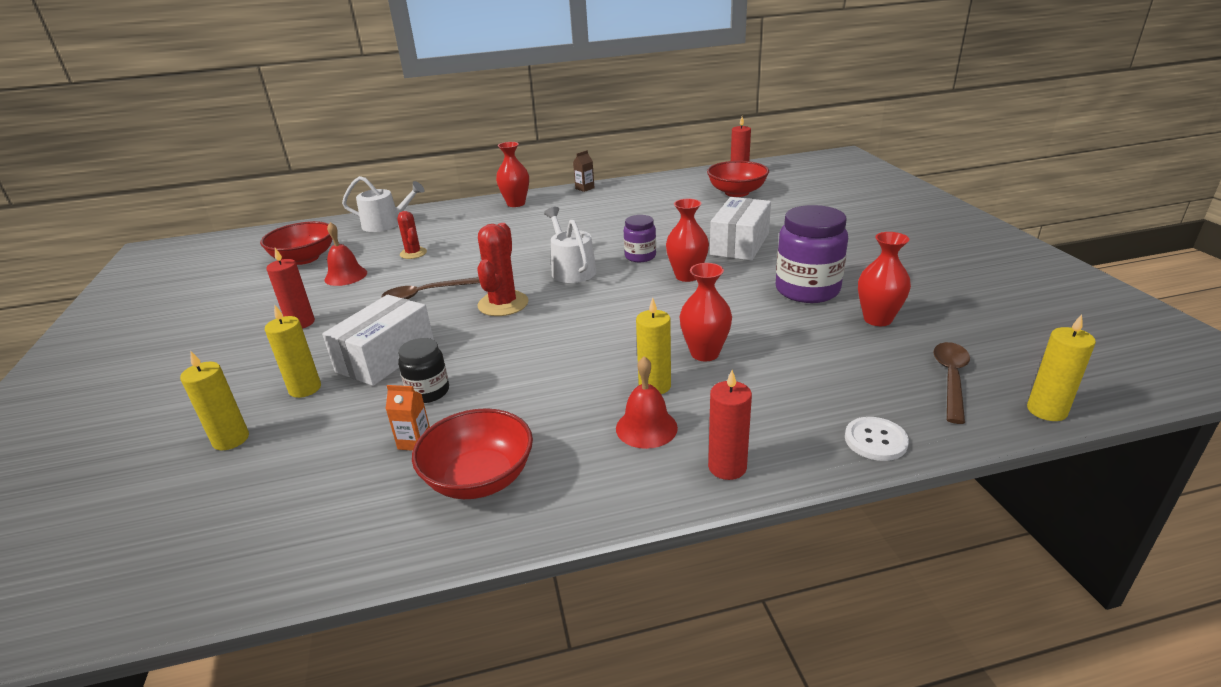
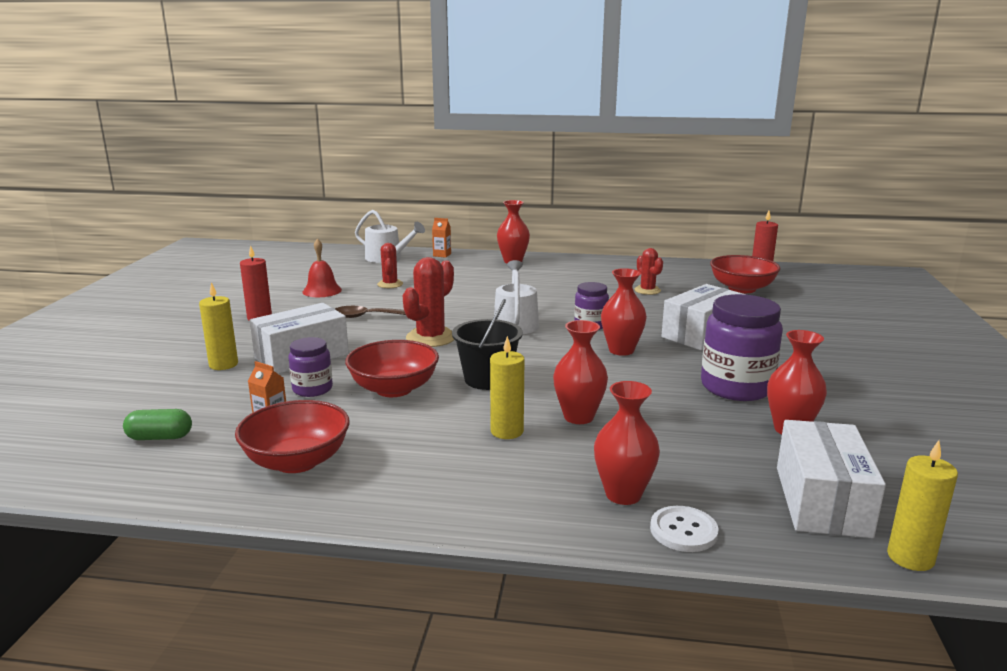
camera: 20 degrees right, 10 degrees down
yellow candle [180,351,249,450] -> none
red bowl [260,221,332,265] -> red bowl moved to [345,340,439,397]
black jar [398,338,449,403] -> purple jar [288,337,333,397]
brown carton [573,150,595,192] -> none
red bell [616,356,678,449] -> none
red candle [708,370,752,480] -> none
brown spoon [933,342,970,424] -> white box [777,420,886,538]
none -> green capsule [123,409,192,440]
none -> orange carton [432,218,451,258]
none -> black bucket [452,299,523,390]
none -> red vase [594,381,660,505]
none -> red cactus [634,248,663,295]

